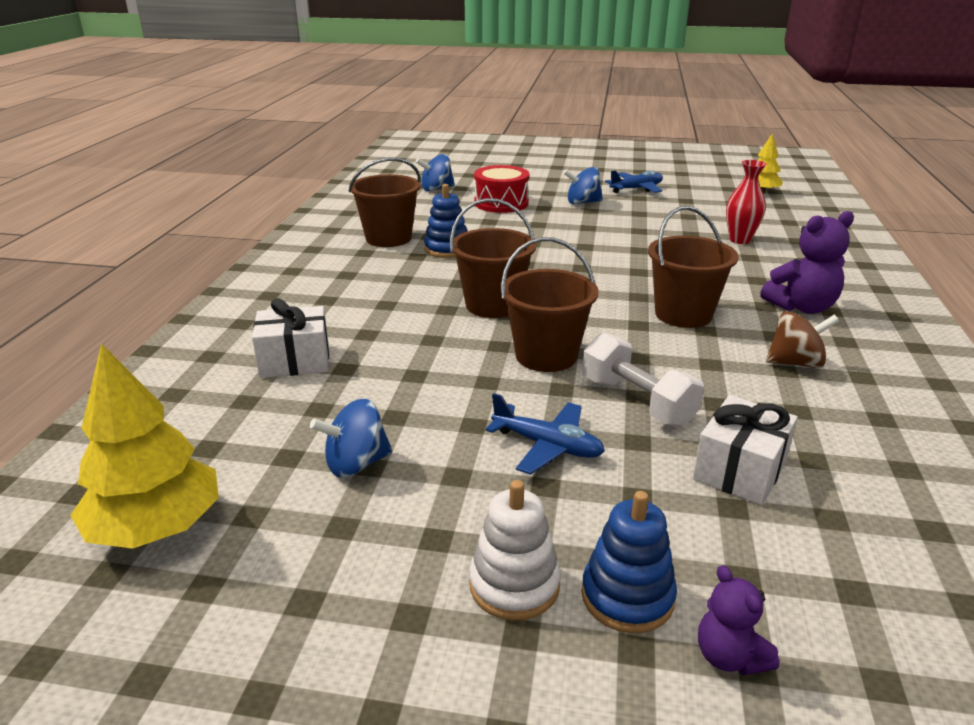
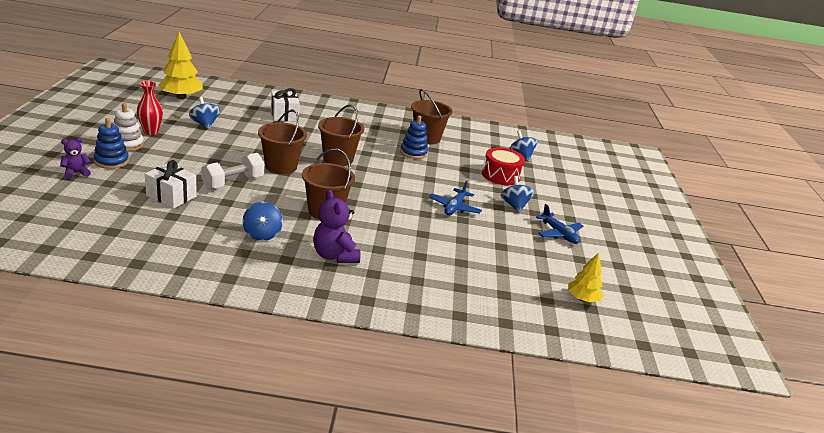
camera: 80 degrees right, 0 degrees up
blue plane [486,393,605,475] -> blue plane moved to [429,181,482,215]
red vase [726,160,767,244] -> red vase moved to [137,81,163,135]
brown spinning top [766,311,839,368] -> blue spinning top [242,202,283,241]

